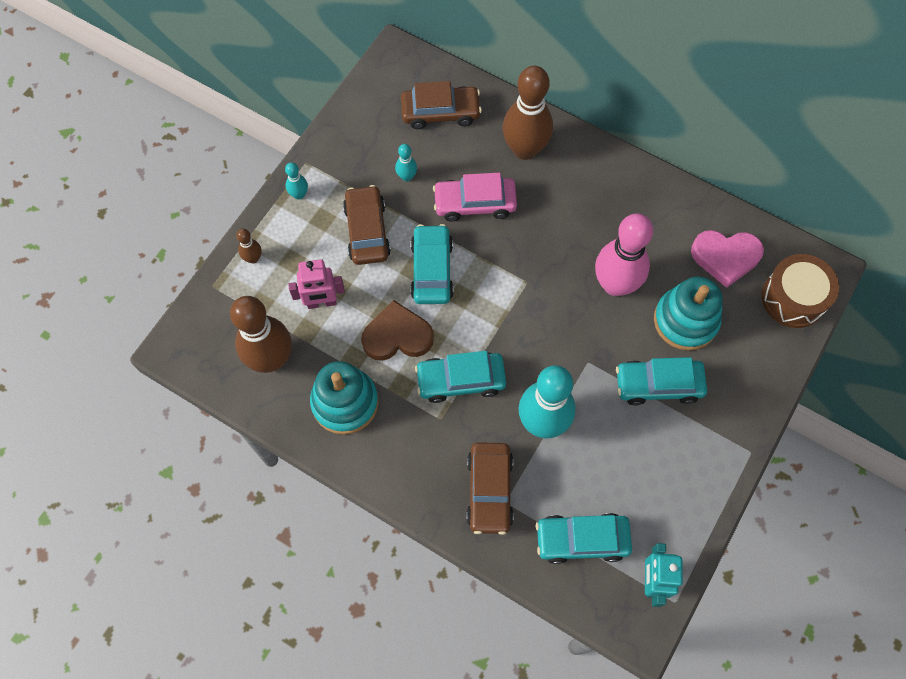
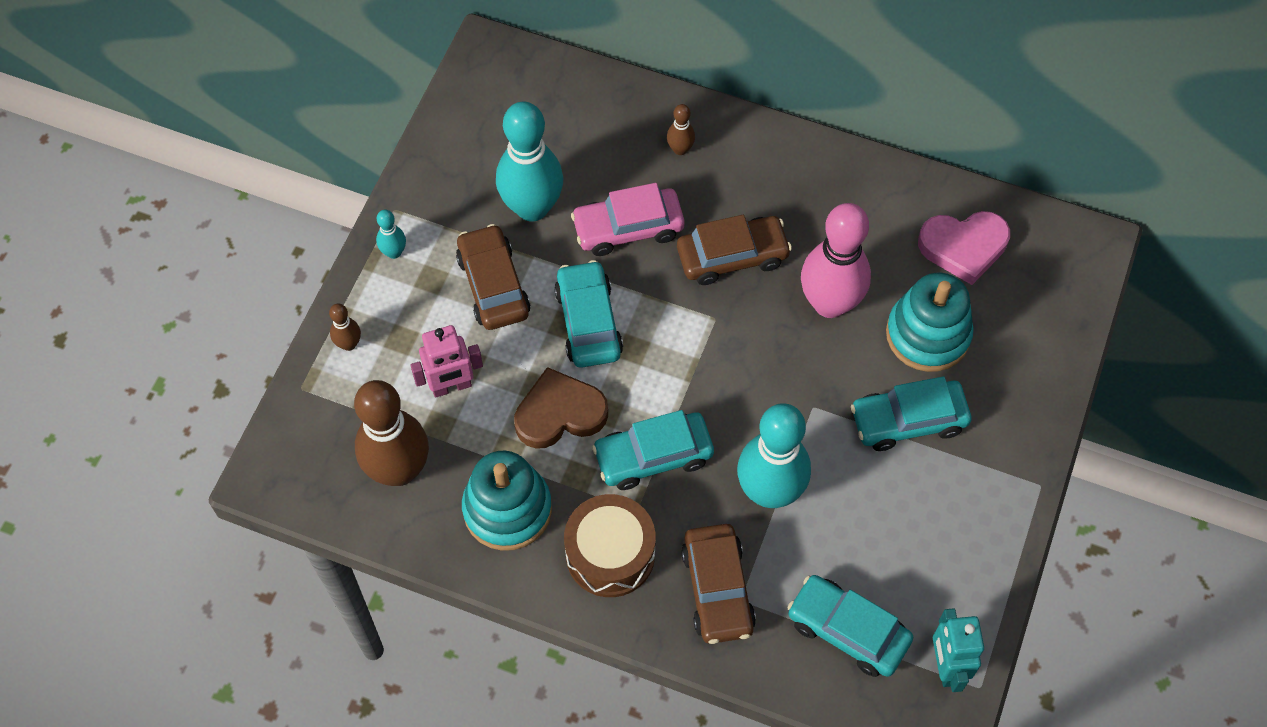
camera: 10 degrees left, 5 degrees down
turquoise bowling pin [395,144,417,182] -> turquoise bowling pin [496,102,563,221], size x2.29
brown car [401,81,482,129] -> brown car moved to [677,215,792,285]
brown bowling pin [503,66,553,160] -> brown bowling pin [667,104,695,155], size x0.44
turquoise car [536,513,632,564] -> turquoise car turned 45 degrees clockwise [787,575,913,677]
brown drum [762,254,839,328] -> brown drum moved to [564,494,656,597]

